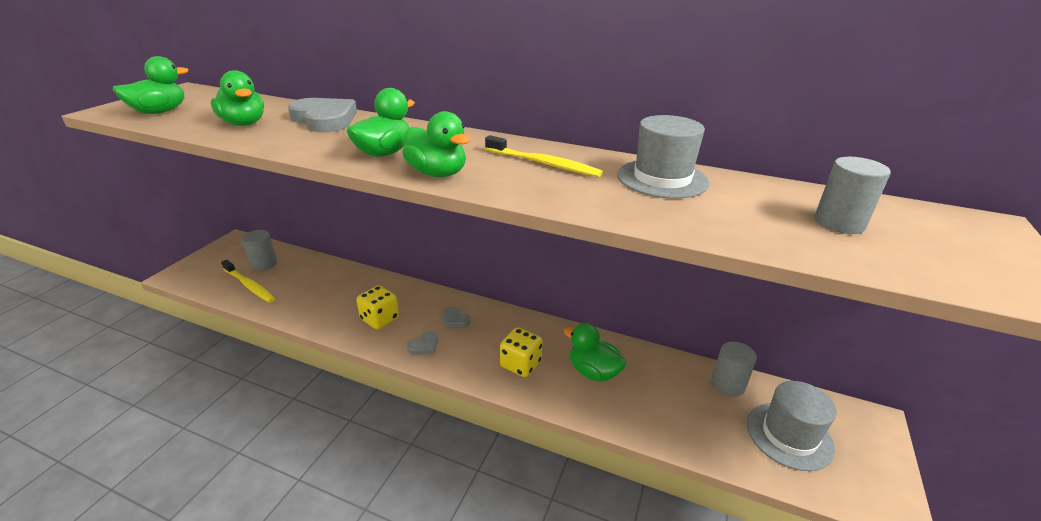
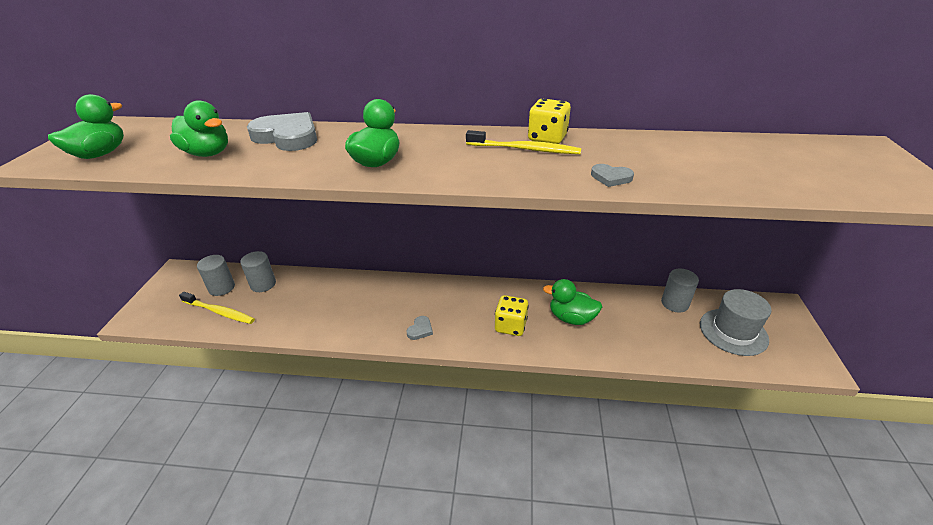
camera: 15 degrees left, 5 degrees up
yellow dice [356,285,399,329] -> yellow dice moved to [528,99,571,144]
green duck [402,111,470,177] -> none
grey heart [443,307,471,328] -> grey heart moved to [591,164,634,187]
grey hat [617,115,709,199] -> none
grey cylinder [814,157,891,234] -> grey cylinder moved to [240,251,276,292]

